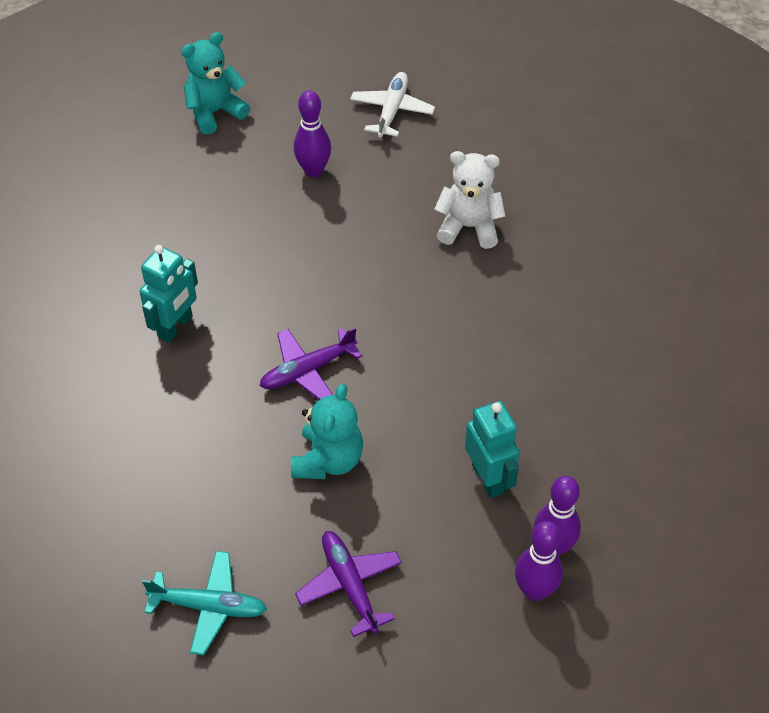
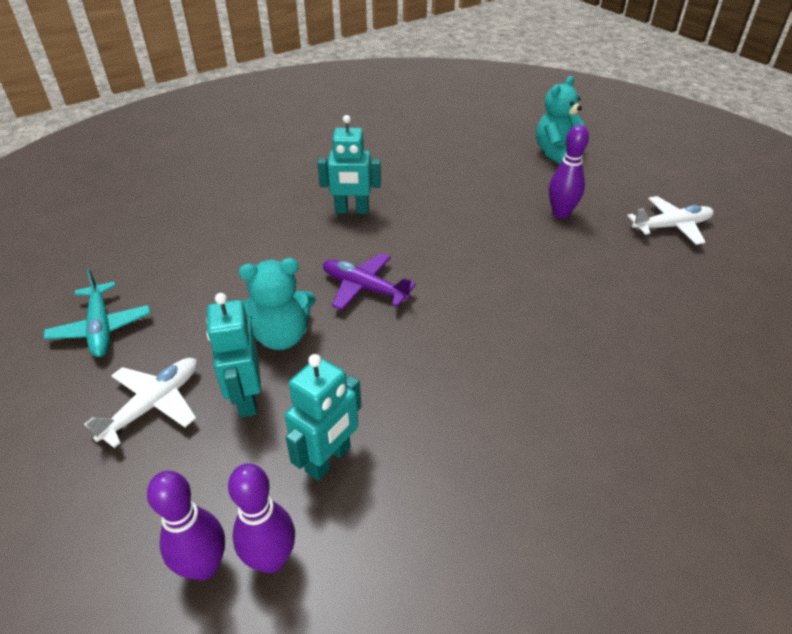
camera: 60 degrees right, 10 degrees down
turquoise teddy bear [181,32,250,134] -> turquoise teddy bear turned 75 degrees counterclockwise [536,76,584,164]
purple plane [295,531,402,637] -> white plane [84,358,197,448]
white teddy bear [435,151,505,249] -> none
none -> turquoise robot [206,293,261,418]

